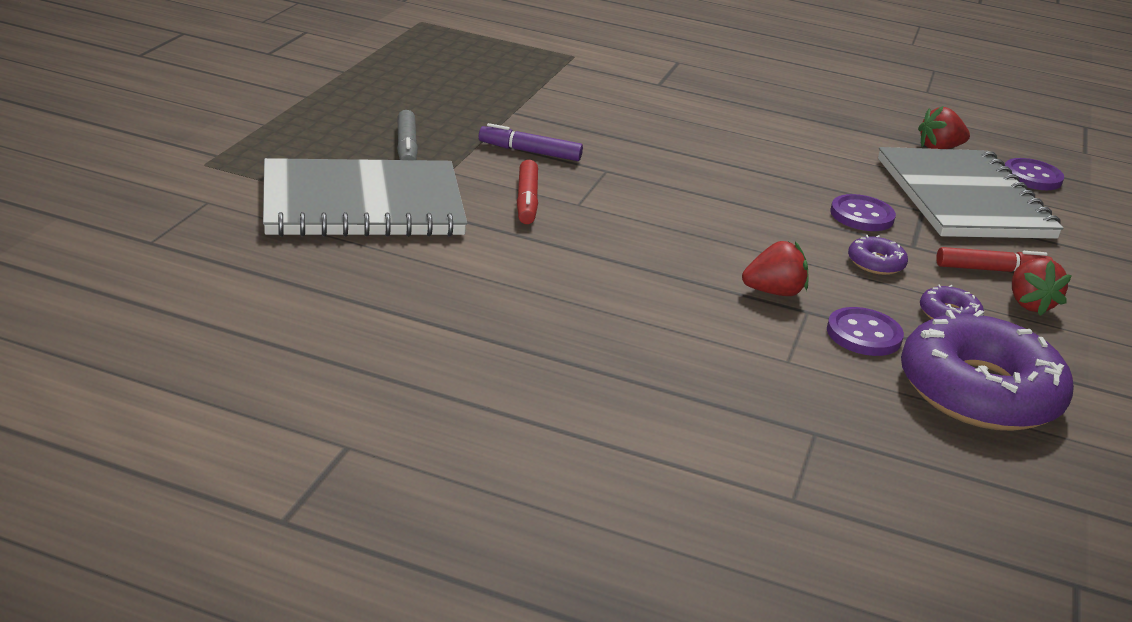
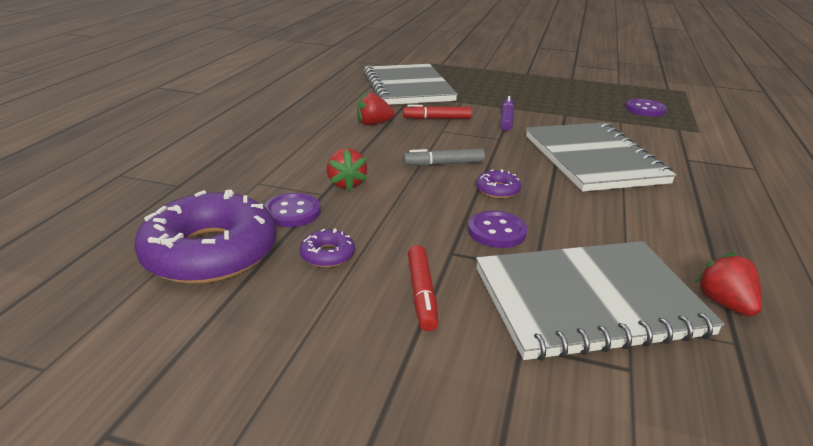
camera: 90 degrees right, 0 degrees up
grey marker [397,110,418,160] -> grey marker moved to [403,148,485,166]
purple donut [848,235,908,275] -> purple donut moved to [476,169,521,198]
purple button [1005,158,1064,190] -> purple button moved to [626,99,667,117]
red strawberry [1012,258,1072,316] -> red strawberry moved to [357,92,395,125]
none -> grey notebook [526,123,676,192]

